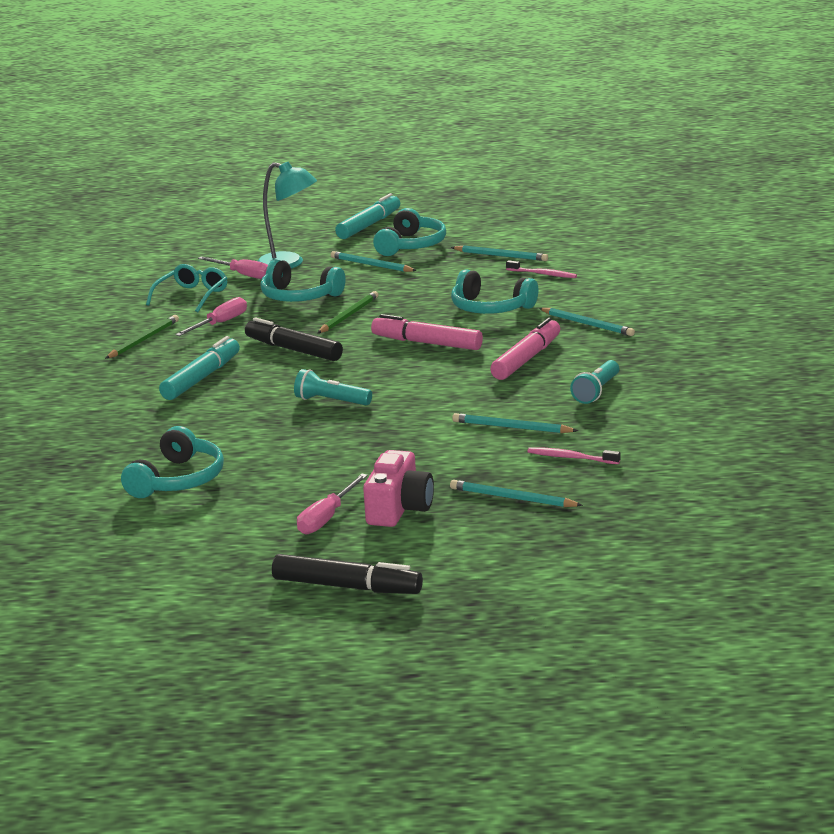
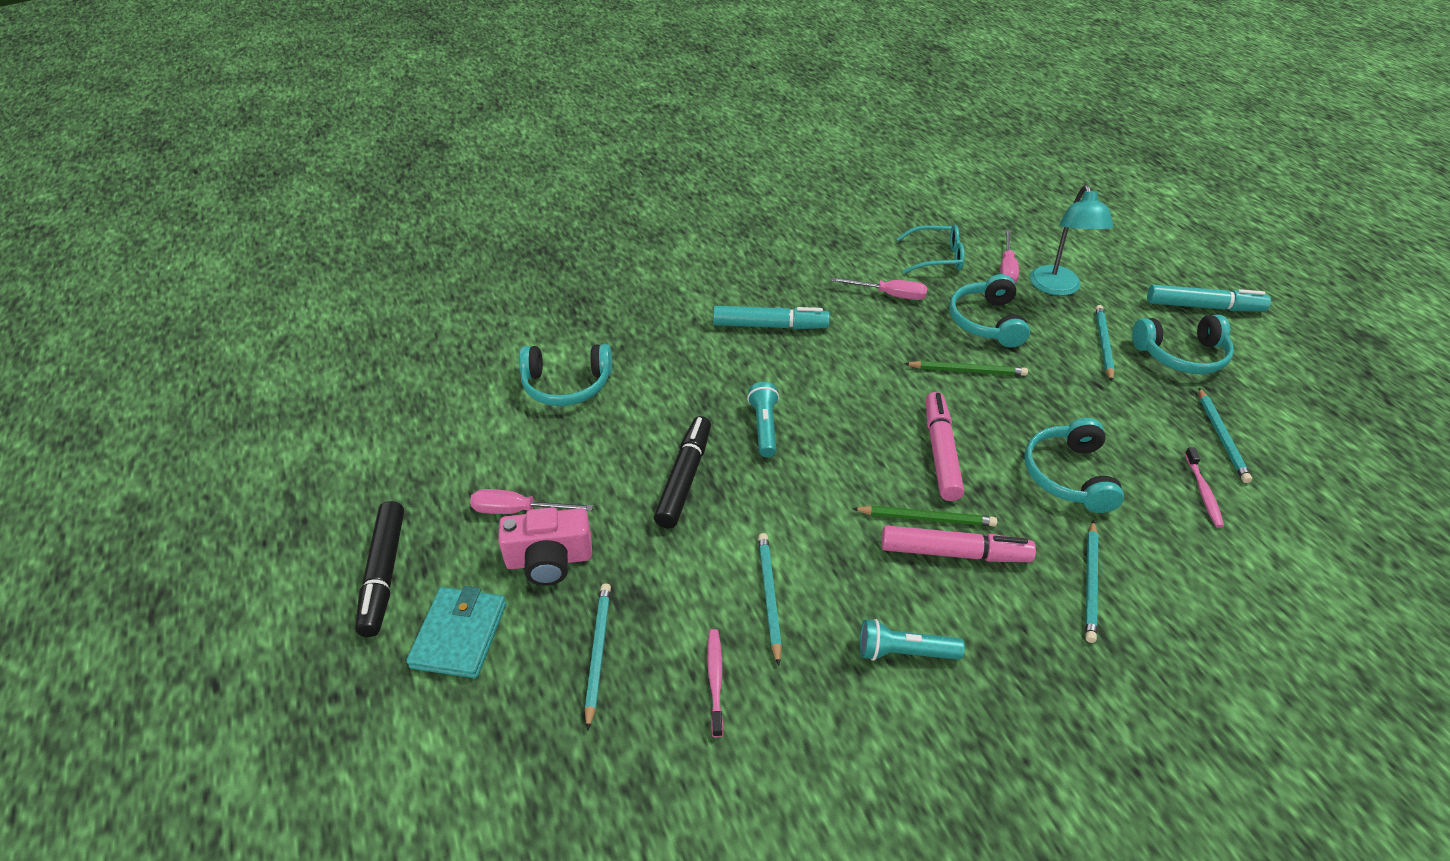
camera: 65 degrees right, 20 degrees up
green pencil [105,315,179,359] -> green pencil moved to [852,506,997,526]
black marker [245,317,343,361] -> black marker moved to [654,416,711,529]
none -> turquoise wallet [406,586,506,678]

